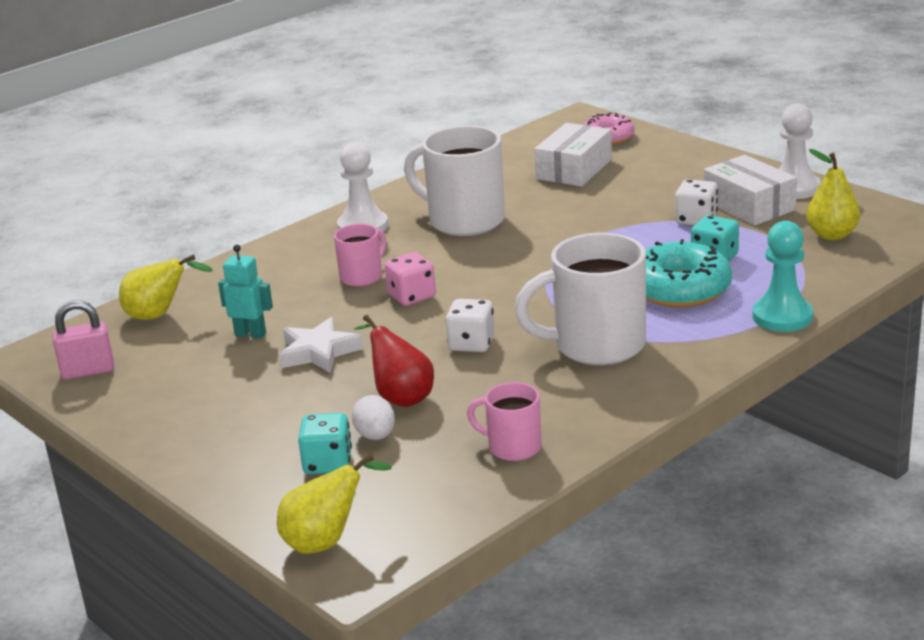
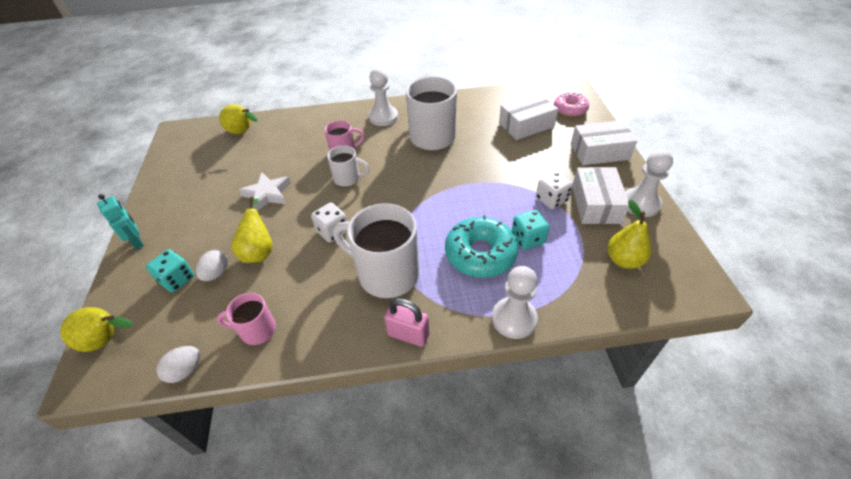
camera: 35 degrees right, 20 degrees up
pink padlock [53,300,114,380] -> pink padlock moved to [384,298,429,347]
turquoise robot [218,245,273,338] -> turquoise robot moved to [97,194,144,250]
red pear [354,315,434,407] -> yellow pear [231,197,273,263]
pink dice [385,252,436,306] -> white mug [327,145,369,186]
pink mug [467,382,542,461] -> pink mug turned 60 degrees counterclockwise [217,293,276,345]
turquoise pawn [753,221,813,332] -> white pawn [492,266,538,339]
none -> white egg [156,346,200,383]
none -> white box [571,120,637,165]

